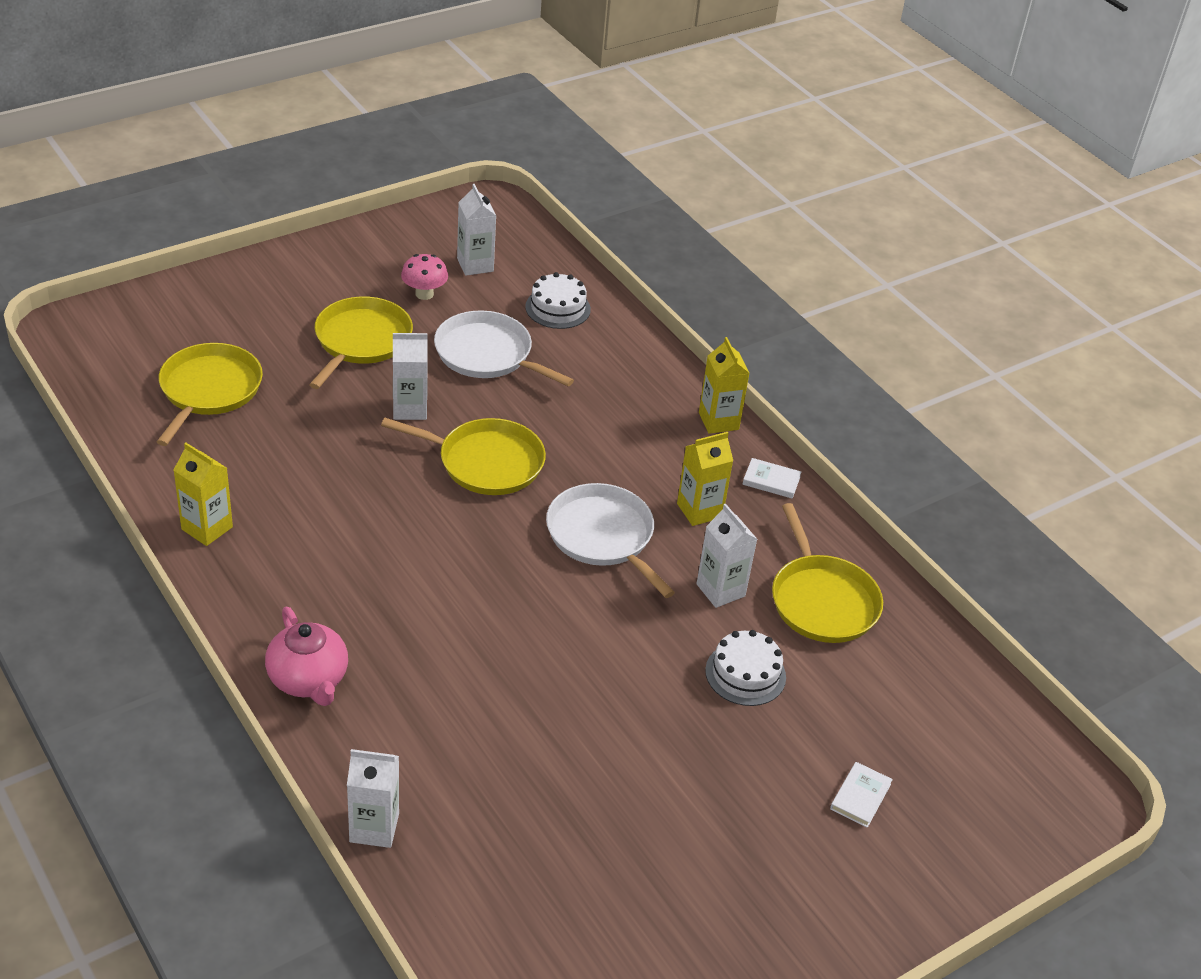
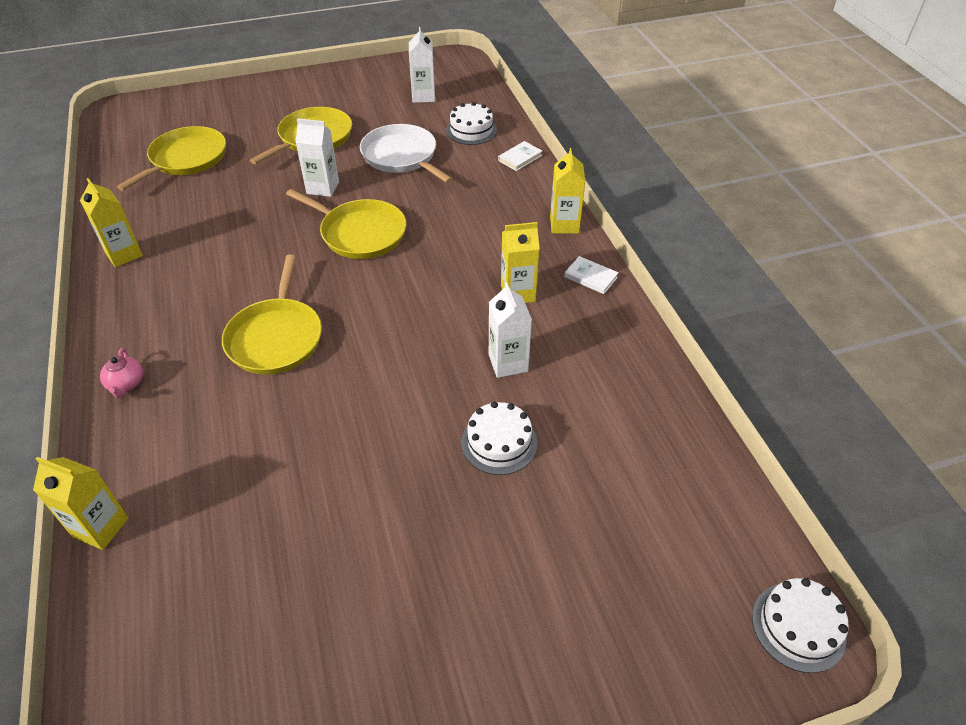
camera: 20 degrees right, 5 degrees up
pink teapot [265,607,348,706] -> pink teapot [100,347,143,398], size x0.57
white carton [347,749,399,848] -> yellow carton [33,457,129,550]
pink mushroom [401,254,448,300] -> none
white pan [546,483,675,598] -> none
yellow pan [772,503,883,643] -> yellow pan moved to [222,255,322,375]
white book [830,762,893,828] -> white book moved to [498,141,542,171]
none -> white cake [752,578,849,673]

